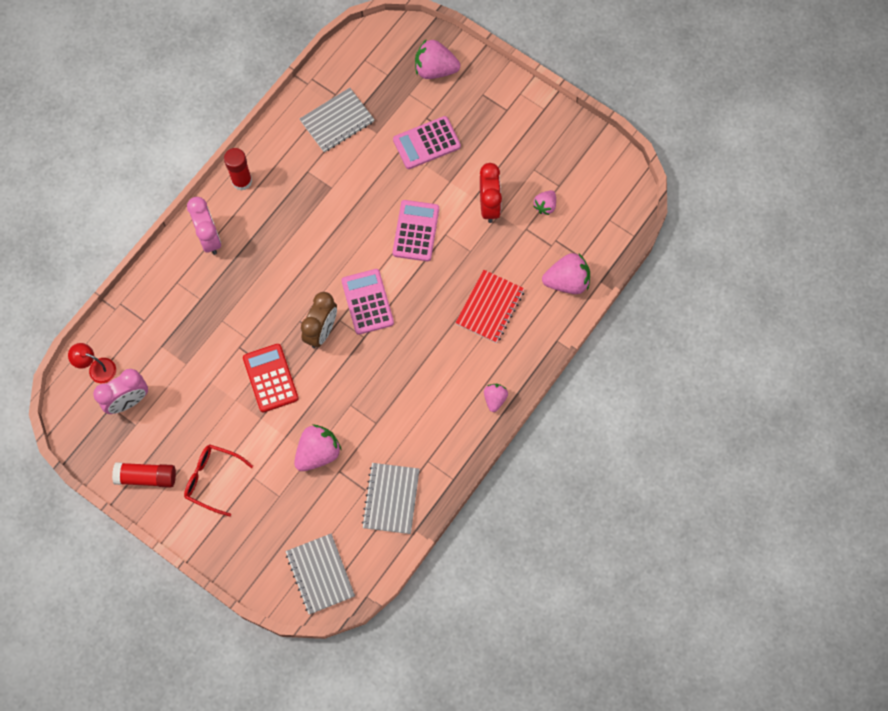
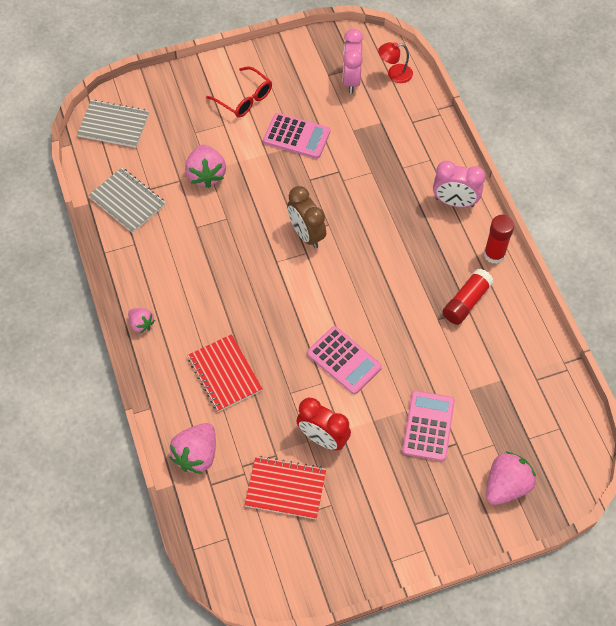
camera: 125 degrees right, 10 degrees down
red lamp [68,343,116,383] -> red lamp turned 150 degrees counterclockwise [378,42,413,83]
red glue stick [112,462,176,488] -> red glue stick moved to [443,268,494,325]
red glasses [184,445,253,517] -> red glasses turned 75 degrees clockwise [206,66,272,118]
red calculator [243,344,299,412] -> none
grey notebook [300,88,375,153] -> none
pink calculator [341,269,394,335] -> pink calculator moved to [263,113,330,159]
pink strawberry [533,190,556,215] -> red notebook [245,456,326,519]

